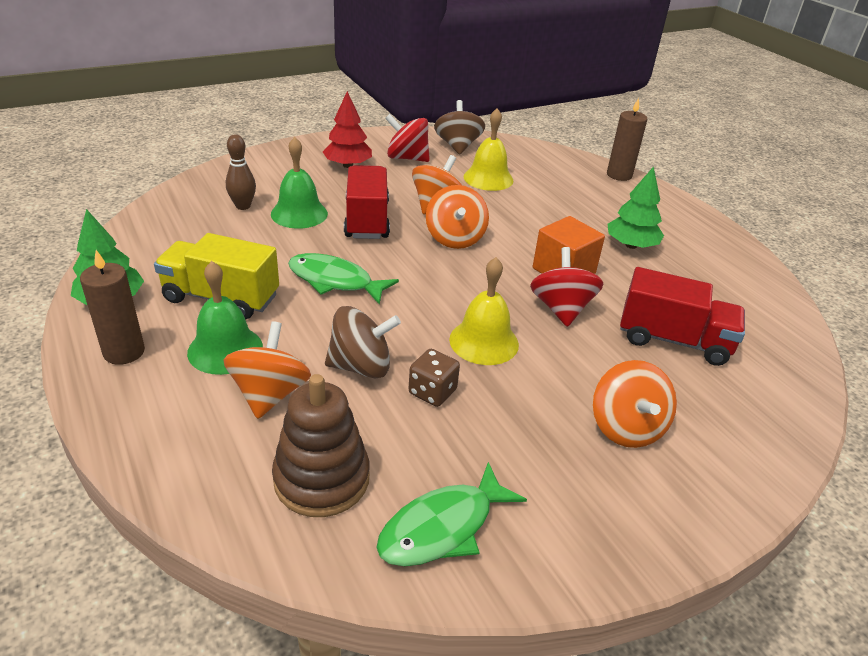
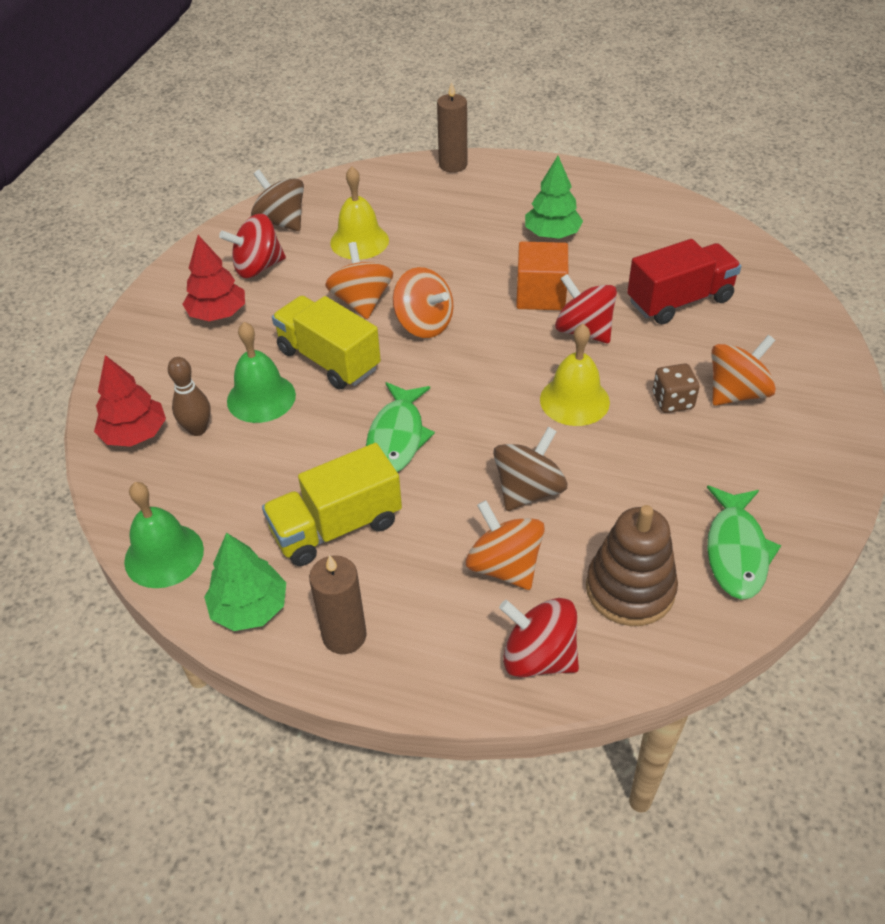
camera: 40 degrees left, 10 degrees up
green bell [187,261,263,375] -> green bell moved to [124,482,204,588]
green fish [288,253,399,305] -> green fish turned 60 degrees counterclockwise [366,382,435,472]
red truck [344,165,390,239] -> yellow truck [272,296,381,389]
brown dice [408,349,460,407] -> brown dice moved to [653,363,700,413]
orange spinning top [593,360,677,448] -> orange spinning top turned 75 degrees counterclockwise [712,335,776,406]
none -> red tree [94,355,166,447]
none -> red spinning top [499,598,579,678]

